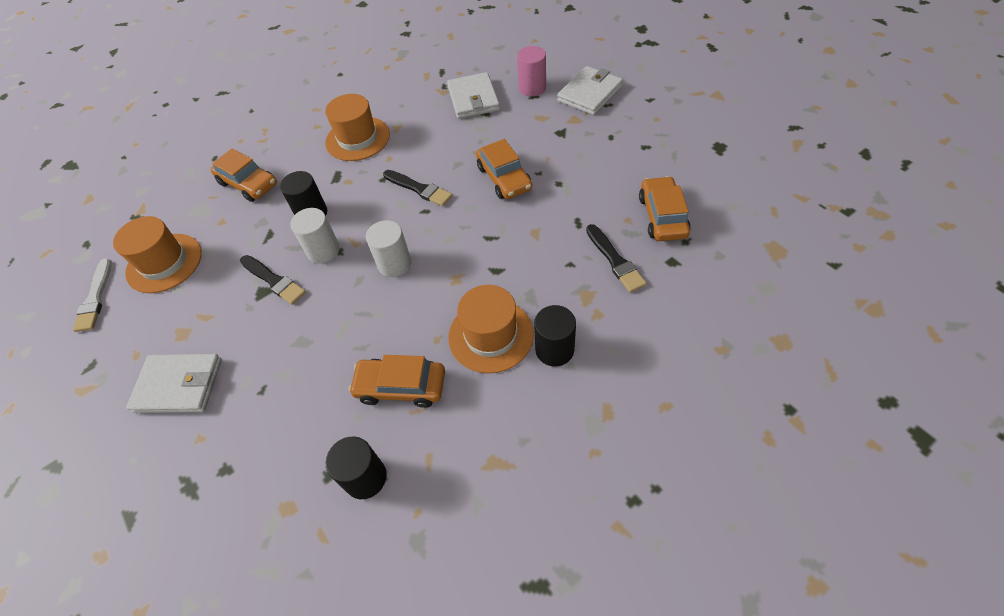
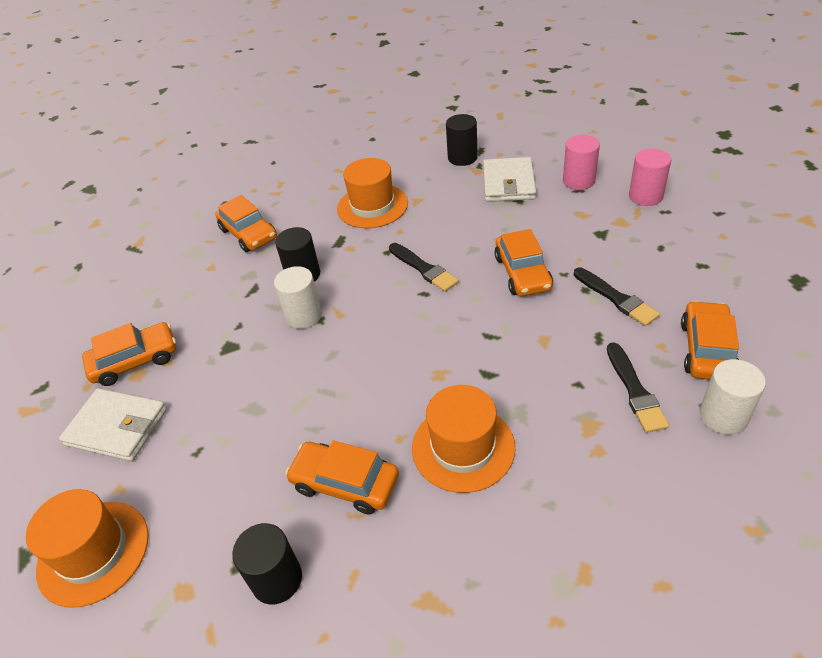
camera: 15 degrees right, 10 degrees down
white brush [73,258,112,332] -> none
orange hat [113,216,202,293] -> orange hat moved to [26,489,149,608]
black brush [240,255,306,305] -> black brush moved to [574,268,660,326]
white cylinder [366,220,411,277] -> white cylinder moved to [700,359,766,435]
black cylinder [534,305,576,367] -> black cylinder moved to [446,114,478,166]
white wallet [557,66,623,115] -> pink cylinder [629,149,671,206]
none -> orange car [82,322,176,386]

